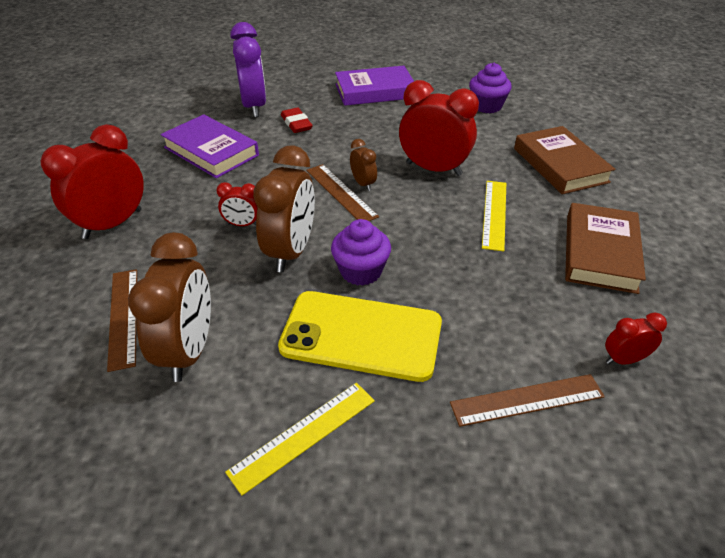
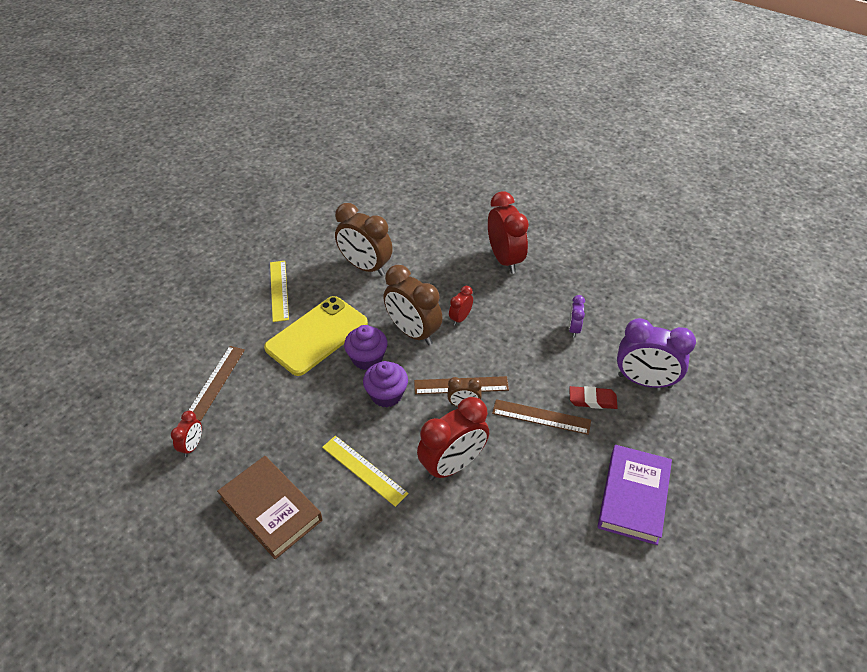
camera: 120 degrees right, 5 degrees up
brown ruler [107,269,137,372] -> brown ruler moved to [492,399,591,435]
purple book [161,114,259,178] -> purple clock [569,295,585,338]
purple cupcake [469,63,512,113] -> purple cupcake moved to [363,361,408,407]
brown book [514,126,615,194] -> none

